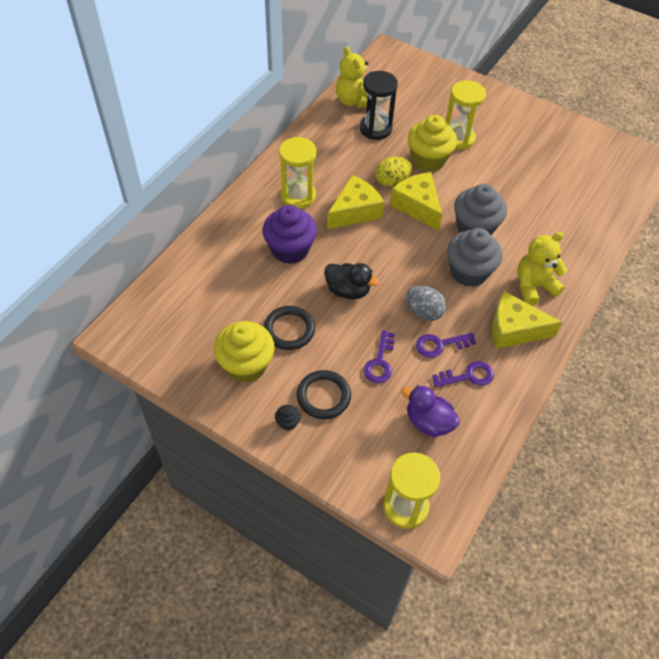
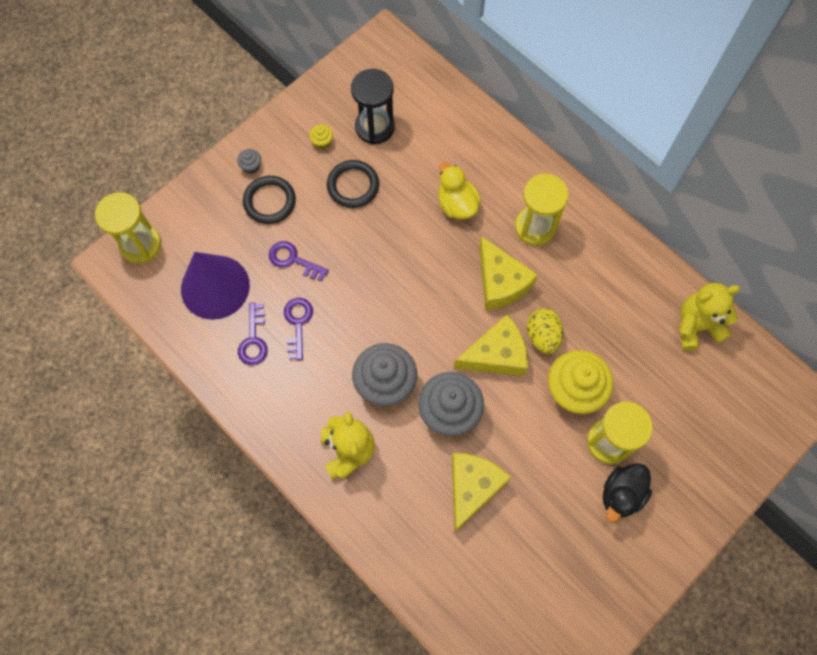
camera: 105 degrees right, 15 degrees up
yellow cupcake [214,321,275,383] -> yellow cupcake [309,124,333,149], size x0.41
purple cupcake [262,205,317,264] -> yellow duck [438,162,481,220]
black cupcake [275,405,301,431] -> grey cupcake [237,149,261,174]
black duck [324,263,379,299] -> black duck moved to [603,463,652,522]
black hourglass [360,71,398,140] -> black hourglass moved to [351,69,395,145]
purple duck [401,385,460,437] -> purple cone [181,252,250,320]
grey egg [406,286,446,321] -> none
yellow cheese [492,291,563,349] -> yellow cheese moved to [452,453,511,533]

